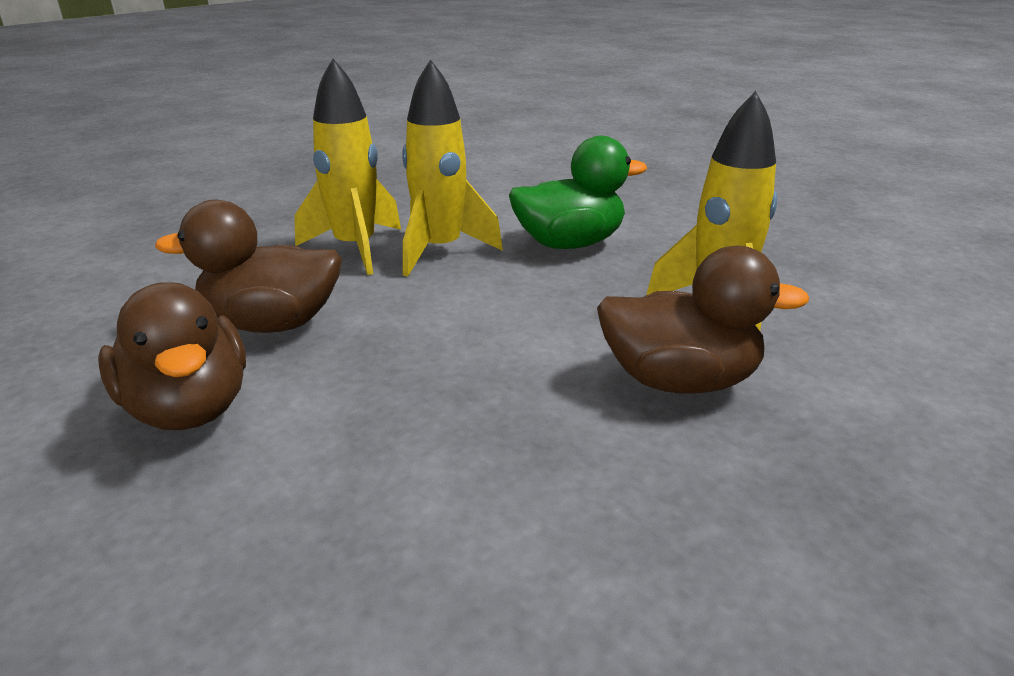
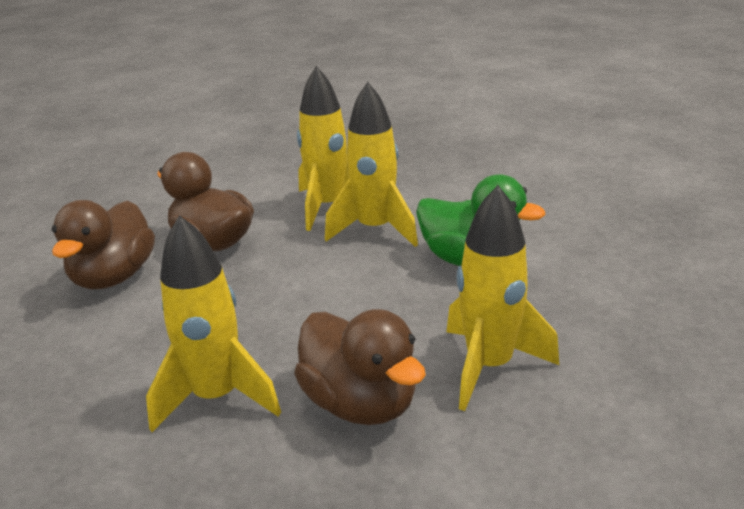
camera: 45 degrees right, 0 degrees up
none -> yellow rocket [146,215,281,432]

